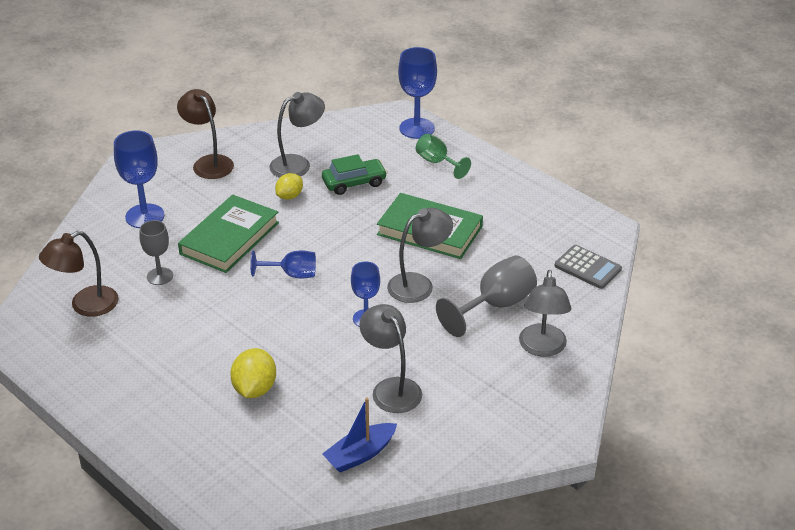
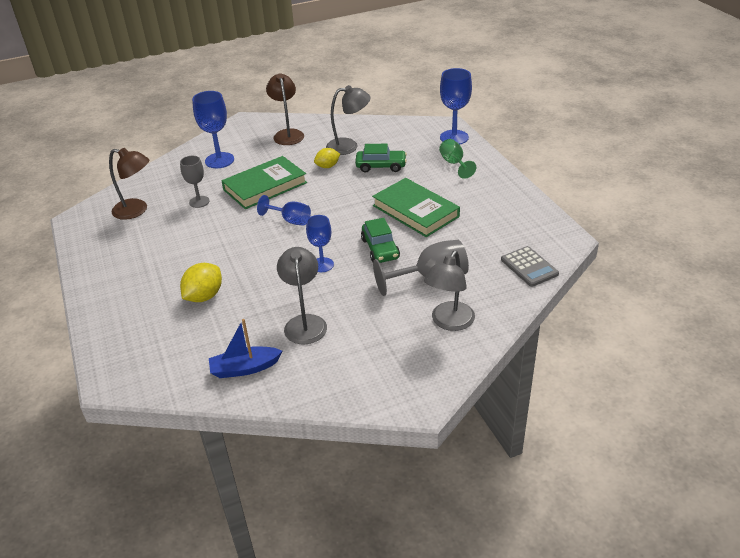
camera: 25 degrees right, 0 degrees up
brown lamp [39,231,119,317] -> brown lamp turned 150 degrees counterclockwise [109,148,150,220]
grey lamp [387,208,453,303] -> green car [361,218,400,263]

